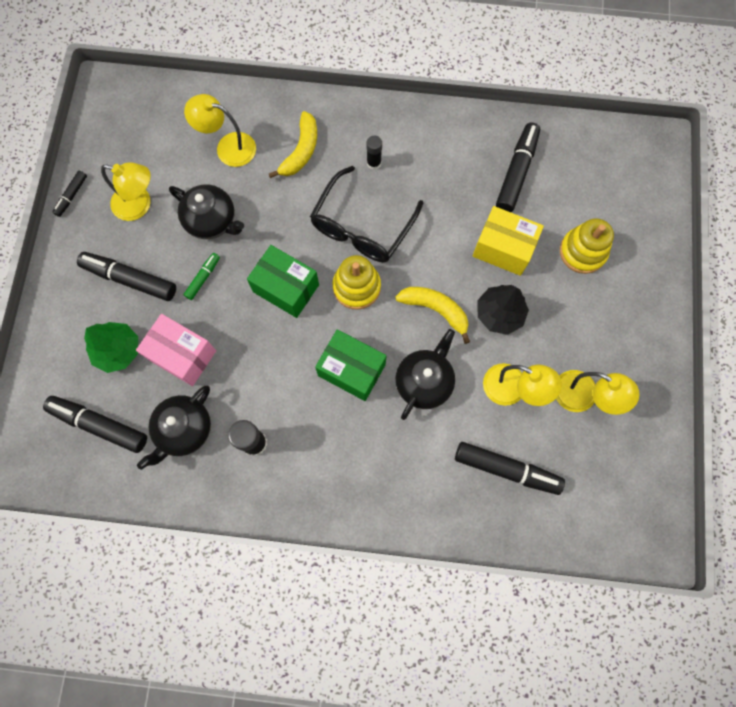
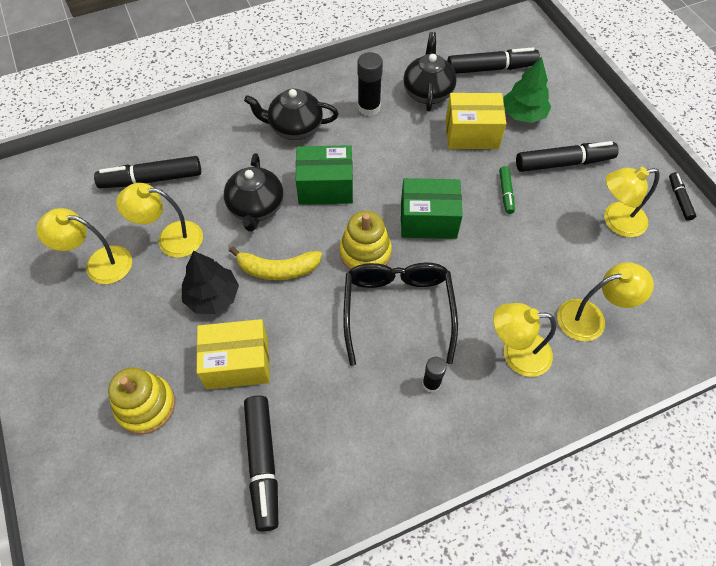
camera: 150 degrees right, 15 degrees down
pink box [136,314,216,386] -> yellow box [446,93,506,149]
black teapot [169,184,244,239] -> black teapot moved to [244,88,338,140]
yellow banana [269,111,317,178] -> yellow lamp [493,303,556,377]

